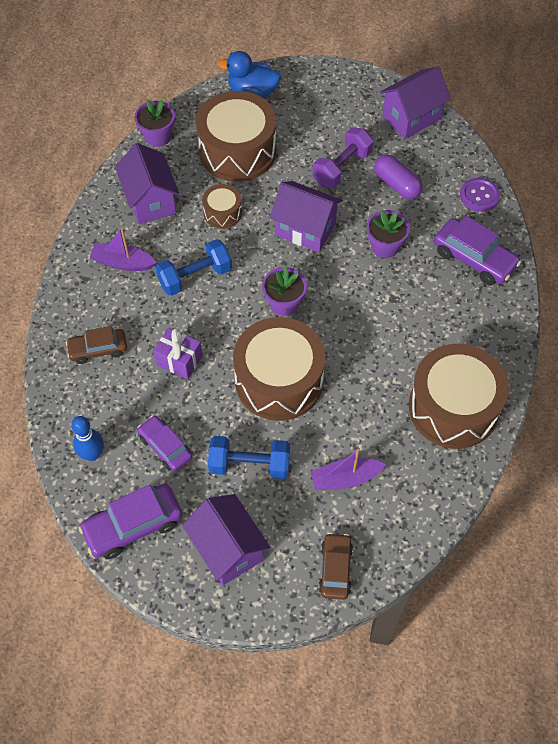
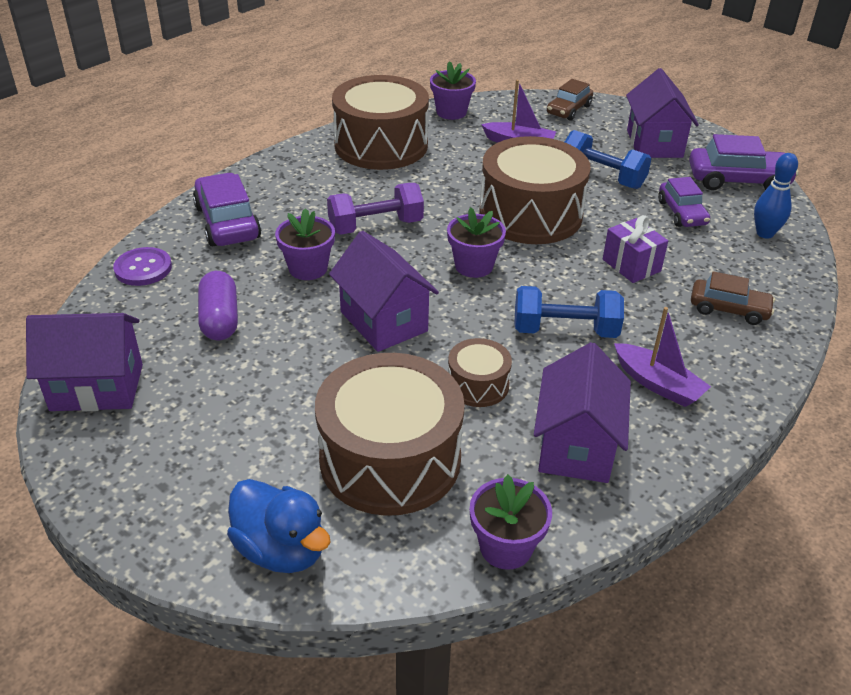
camera: 150 degrees left, 20 degrees down
purple dumbbell [313,127,374,189] -> purple dumbbell moved to [327,183,424,235]
none -> purple flower pot [430,61,476,120]

